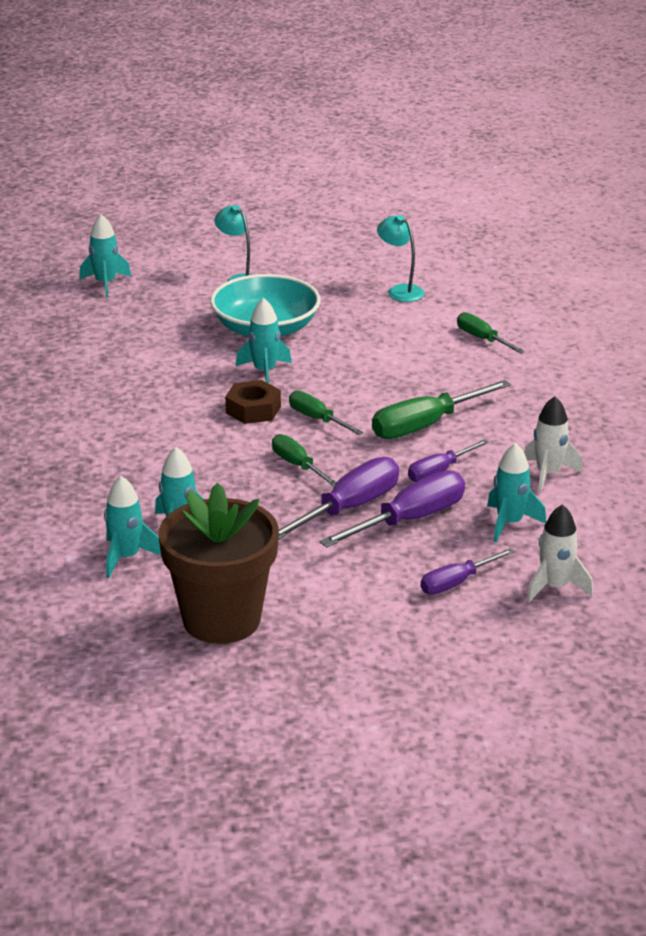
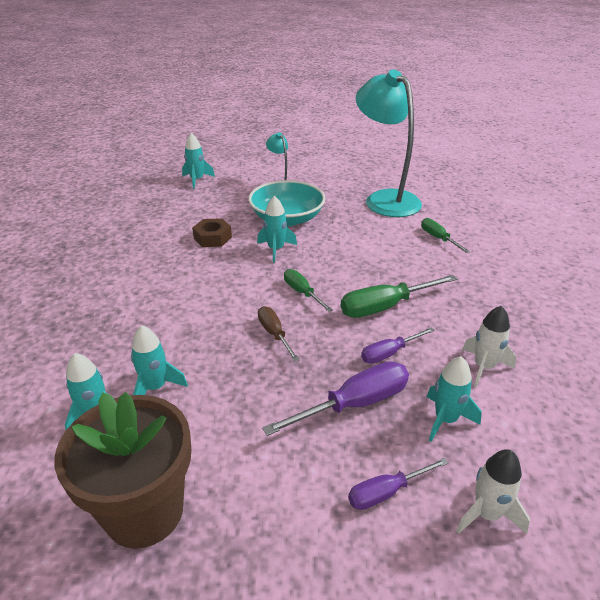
camera: 10 degrees right, 5 degrees up
brown nut [225,380,281,424] -> brown nut moved to [192,218,232,247]
green screwdriver [272,434,336,486] -> brown screwdriver [258,306,300,362]
purple screwdriver [278,457,399,540] -> none
turquoise lamp [377,215,424,302] -> turquoise lamp [356,70,422,217], size x2.23

